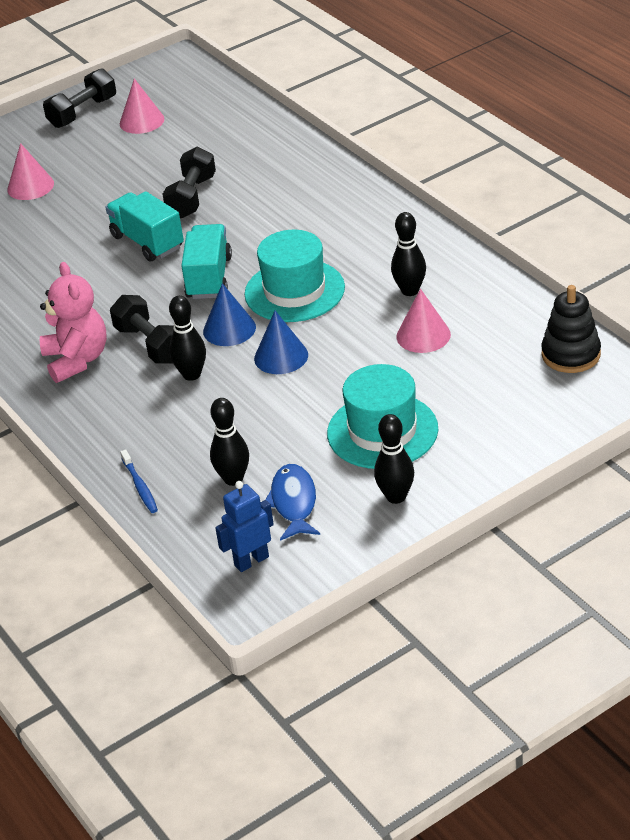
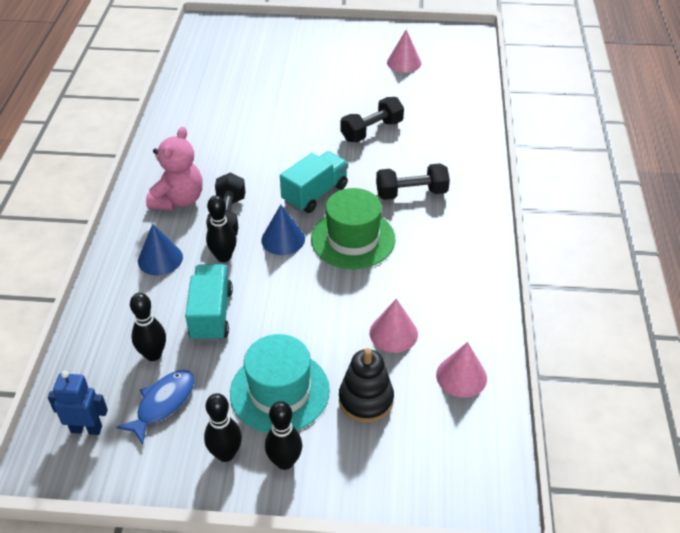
camera: 35 degrees right, 5 degrees up
pink cone [7,143,54,200] -> pink cone moved to [436,342,487,398]
black dumbbell [43,68,116,128] -> black dumbbell moved to [376,163,450,200]
turquoise truck [105,191,184,261] -> turquoise truck moved to [185,264,233,342]
blue toothbrush [120,449,158,513] -> none
turquoise hat [245,230,345,322] -> green hat [311,188,396,269]
blue cone [254,311,308,374] -> blue cone moved to [138,224,183,275]
black bowling pin [391,212,426,296] -> black bowling pin moved to [265,401,302,470]
black stacking toy [541,285,601,373] -> black stacking toy moved to [339,348,394,423]

